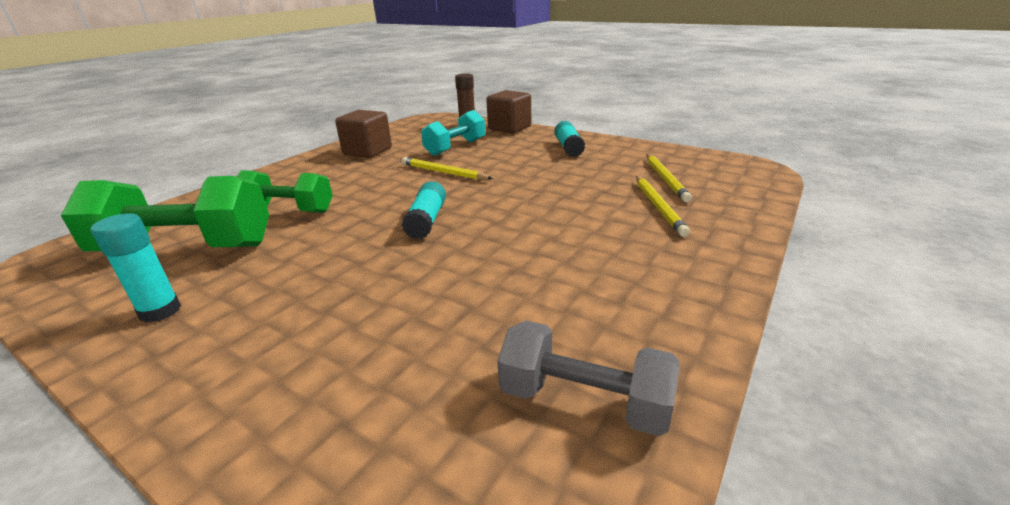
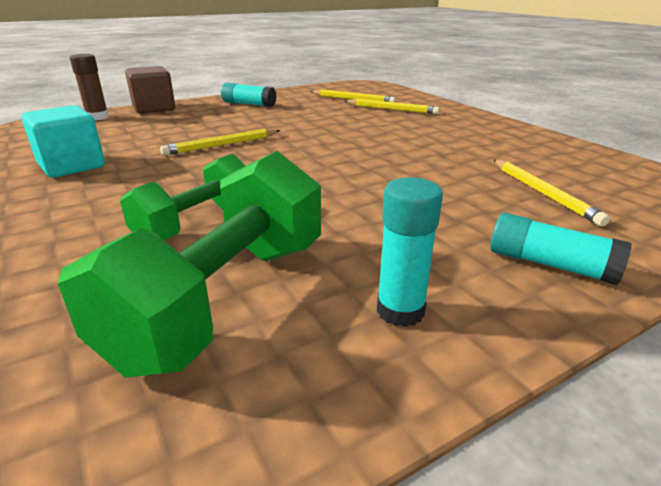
camera: 65 degrees left, 0 degrees up
brown cube [335,110,392,158] -> turquoise cube [21,105,105,178]
turquoise glue stick [402,181,446,239] -> turquoise glue stick moved to [490,213,632,285]
turquoise dumbbell [421,110,485,156] -> none
grey dumbbell [497,321,680,436] -> none
none -> yellow pencil [494,160,610,226]

